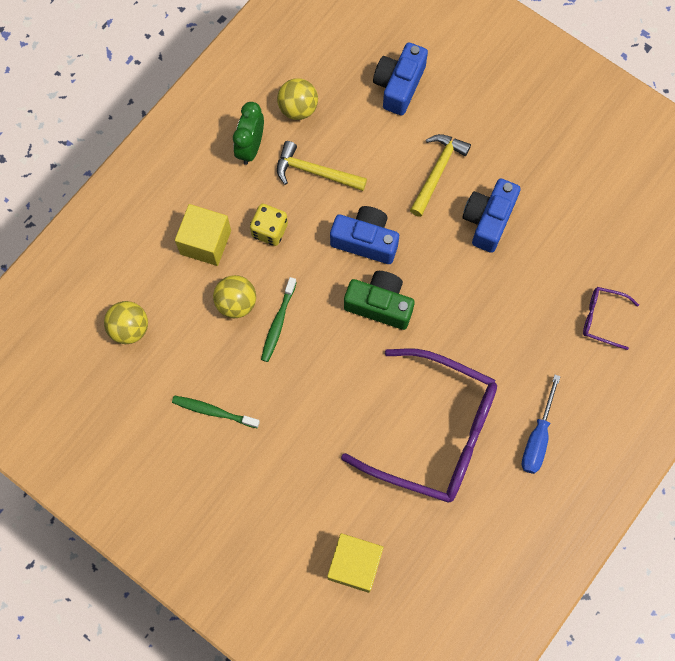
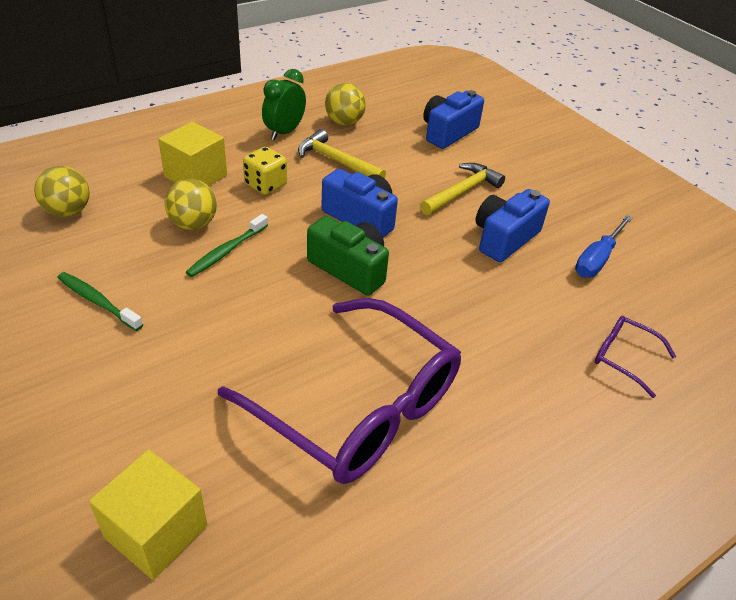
camera: 15 degrees right, 30 degrees down
blue screwdriver [522,375,561,474] -> blue screwdriver moved to [575,215,633,278]

